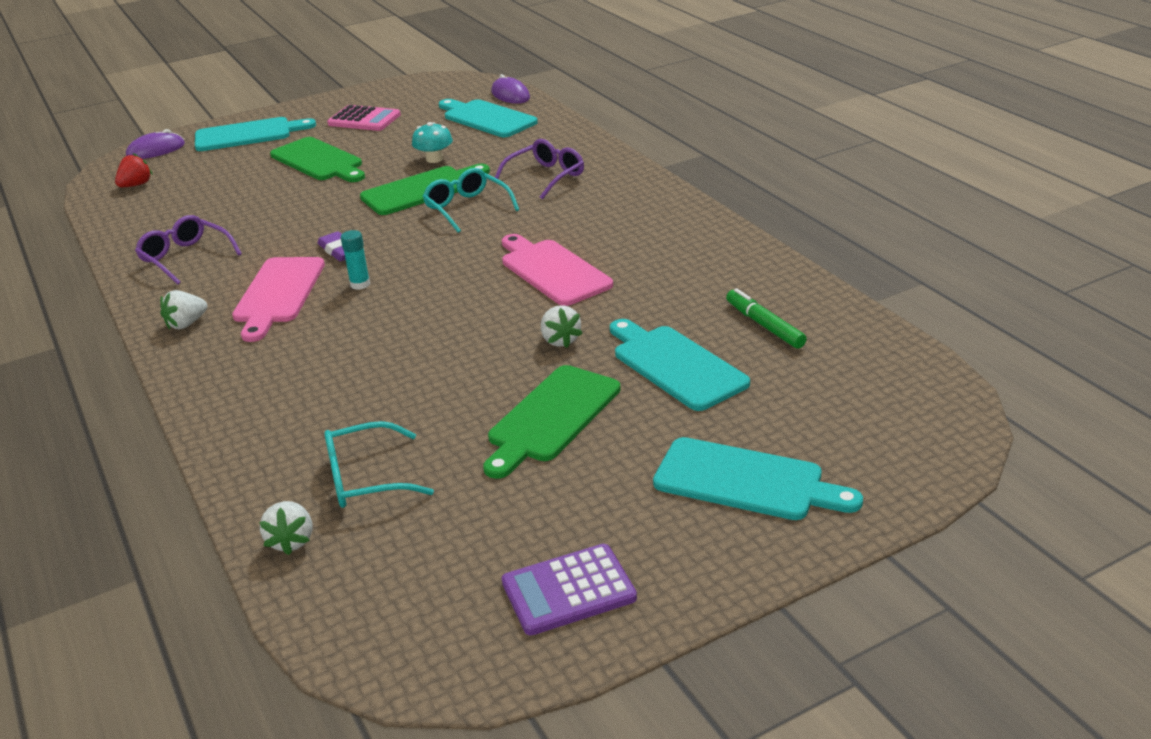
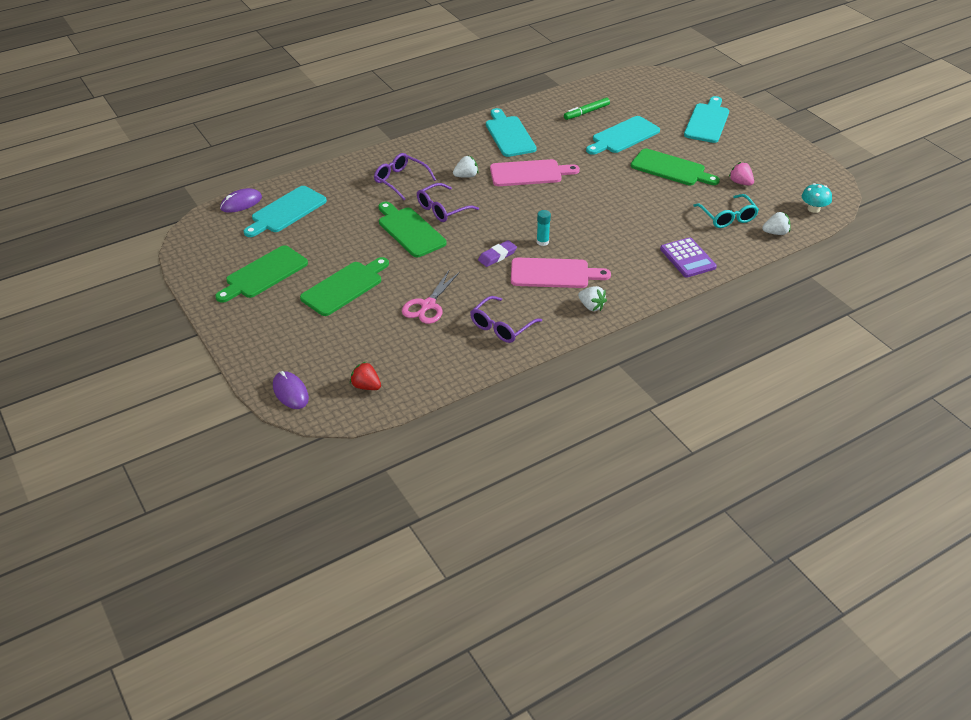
camera: 95 degrees left, 10 degrees up
turquoise cutting board [195,117,316,151] -> turquoise cutting board moved to [486,108,537,157]
pink calculator [327,105,401,131] -> green cutting board [215,245,308,303]
turquoise mushroom [412,122,453,163] -> turquoise mushroom moved to [802,183,832,213]
turquoise glasses [422,168,519,233] -> purple glasses [417,183,479,222]
pink cutting board [502,234,613,306] -> pink cutting board turned 150 degrees counterclockwise [490,159,580,186]
purple calculator [502,544,637,635] -> purple calculator moved to [660,237,717,278]
white strawberry [541,305,583,348] -> white strawberry moved to [453,156,478,178]
none -> pink scissors [402,271,460,324]
none -> pink strawberry [729,162,754,186]

